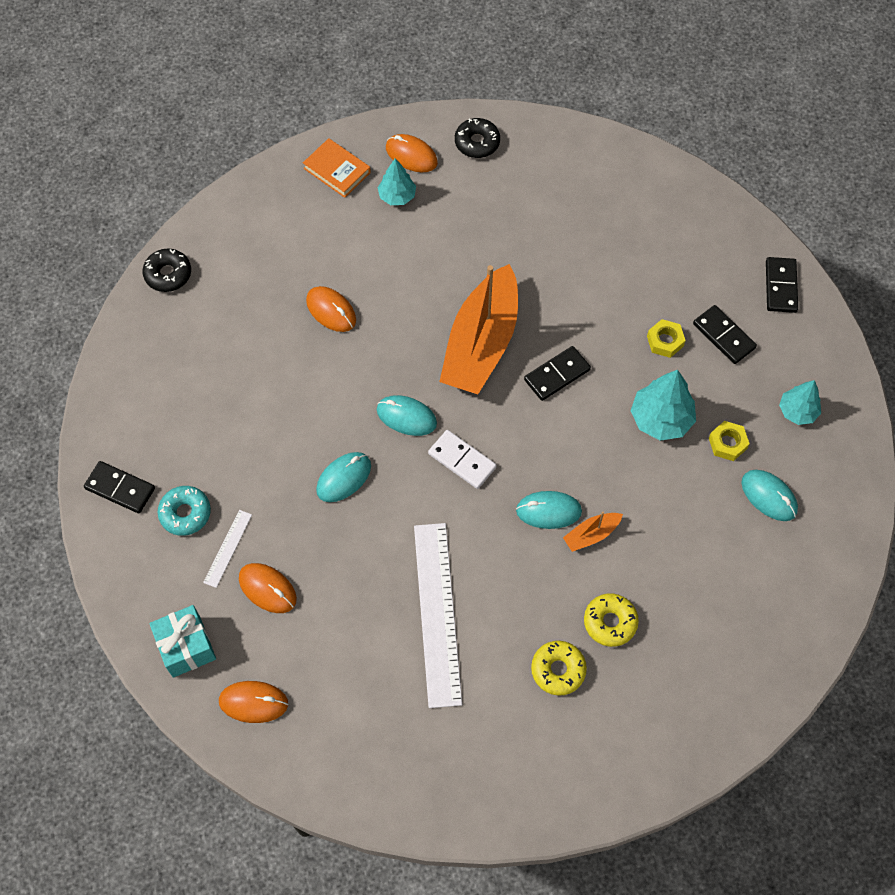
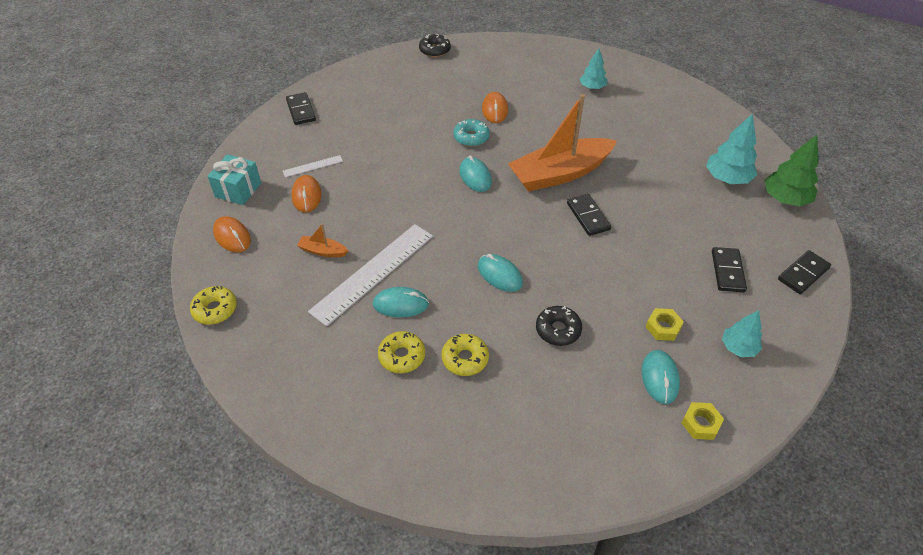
camera: 45 degrees right, 15 degrees down
turquoise donut [158,486,211,536] -> turquoise donut moved to [453,119,490,147]
orange book [303,138,371,198] -> none
turquoise mouse [316,452,371,502] -> turquoise mouse moved to [373,287,429,318]
orange mouse [386,134,438,172] -> none
white domino [428,430,497,489] -> none
black donut [455,118,500,158] -> black donut moved to [536,306,582,346]
black domino [524,346,591,401] -> black domino turned 60 degrees clockwise [567,194,611,236]
orange boat [563,512,623,552] -> orange boat moved to [297,224,348,257]
turquoise tree [631,370,696,441] -> turquoise tree moved to [706,114,757,184]
yellow nut [647,319,686,358] -> yellow nut moved to [681,402,724,440]
none -> yellow donut [190,286,237,325]
none -> green tree [764,135,819,206]

